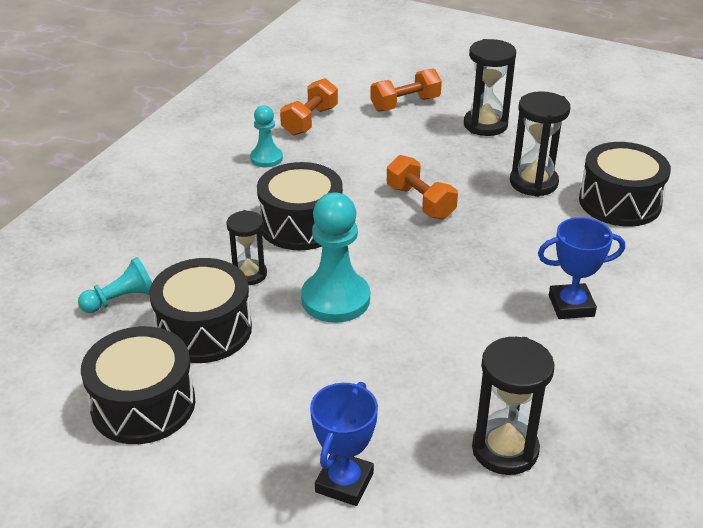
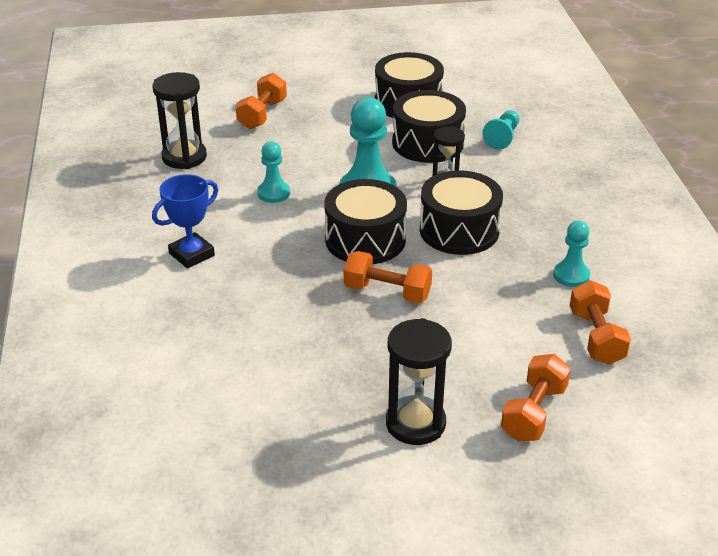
camera: 145 degrees right, 0 degrees up
blue trophy [310,382,378,506] -> orange dumbbell [235,73,287,129]
black hourglass [510,91,570,197] -> none
black drum [579,142,671,227] -> black drum moved to [324,179,407,264]
none -> turquoise pawn [257,142,290,203]

